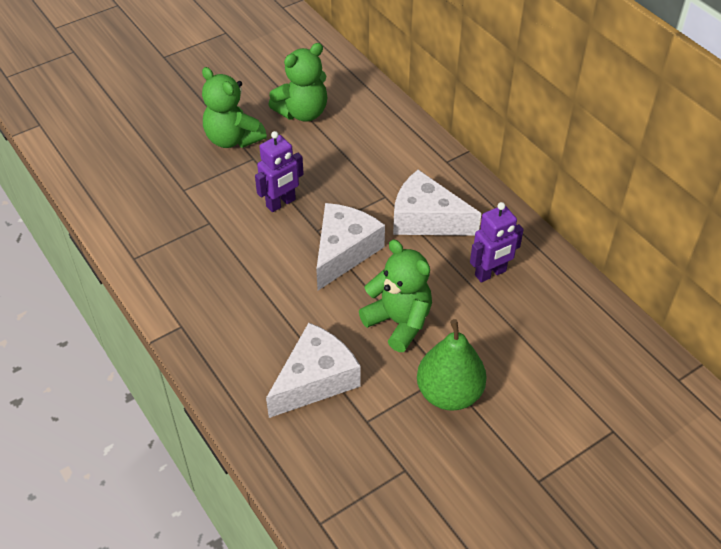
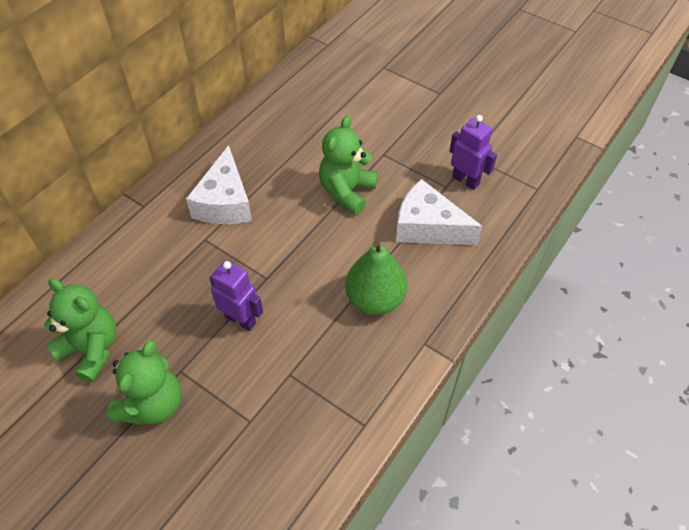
camera: 110 degrees left, 5 degrees up
white cheese [316,203,385,290] -> none
green pear [417,319,487,411] -> green pear moved to [345,240,407,315]
purple robot [470,202,524,282] -> purple robot moved to [449,115,497,190]

